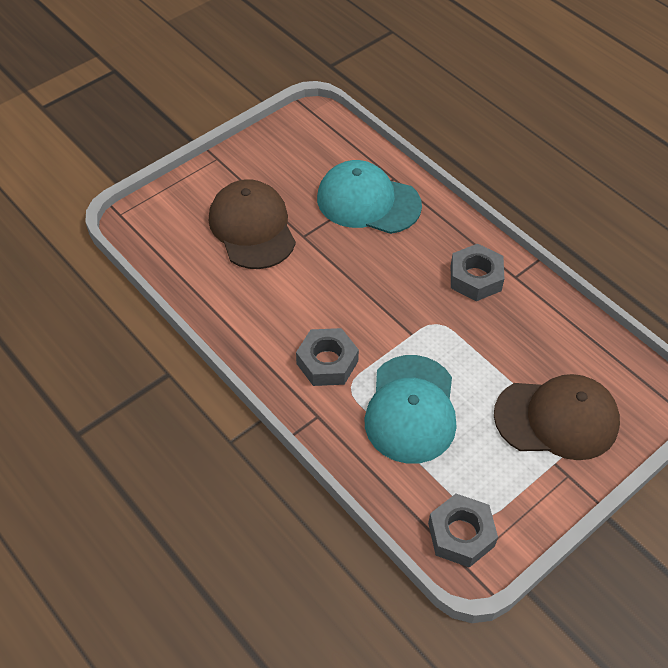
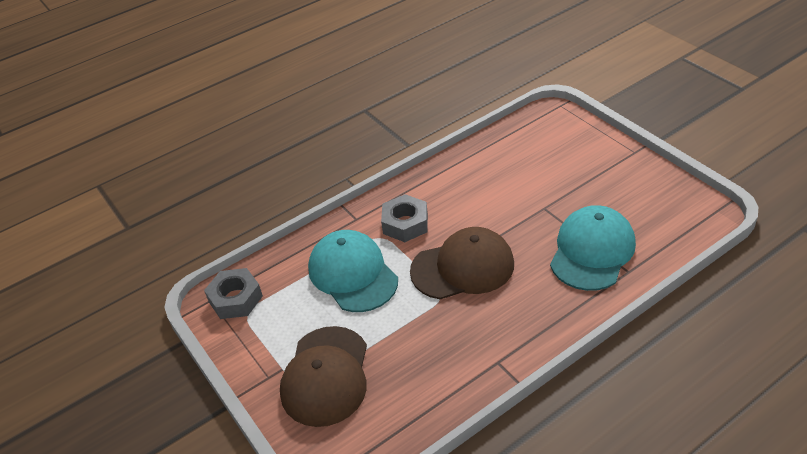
camera: 100 degrees right, 10 degrees down
brown cap [209,179,296,269] -> brown cap moved to [410,227,514,299]
turquoise cap [364,355,457,464] -> turquoise cap turned 45 degrees clockwise [308,230,398,312]
grey nut [451,244,504,301] -> none

